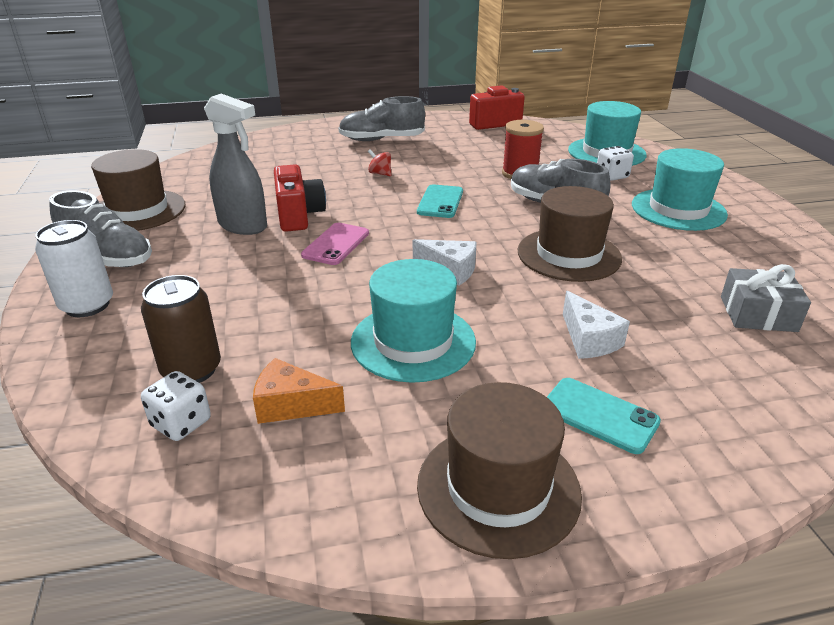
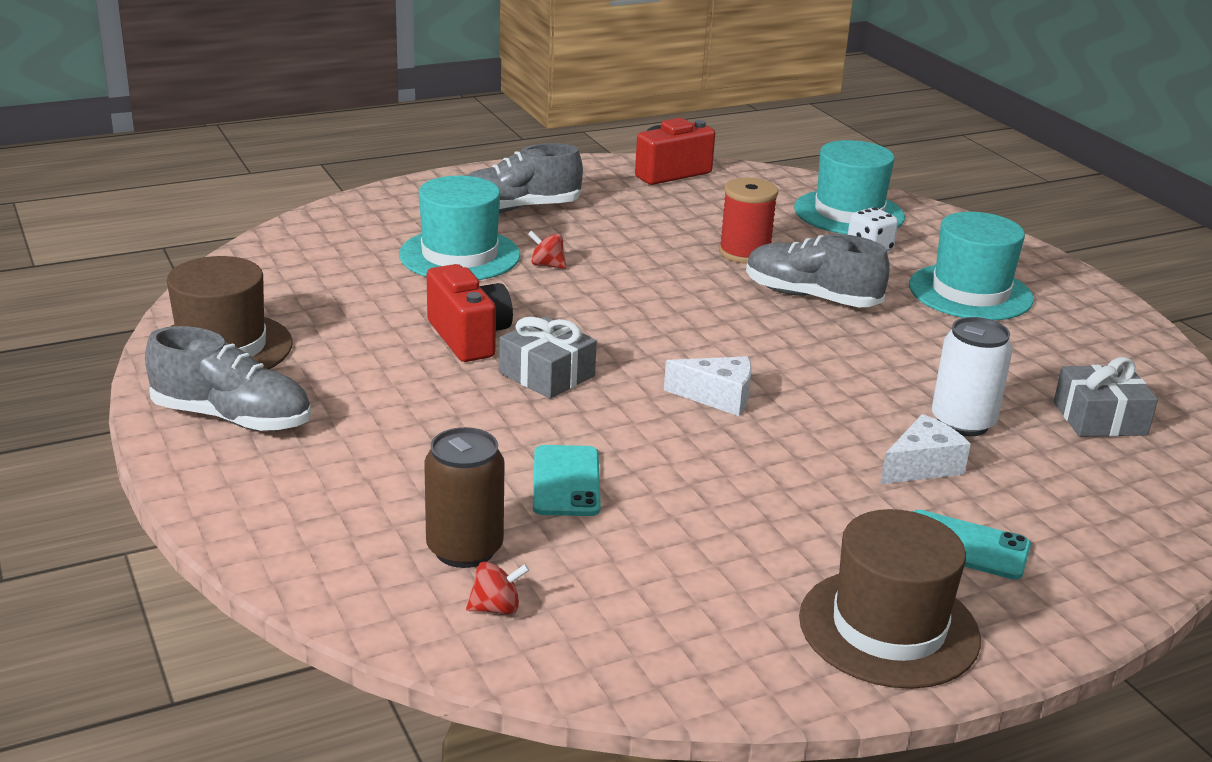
camera: 15 degrees left, 5 degrees down
white can [35,220,113,317] -> white can moved to [932,317,1013,436]
white dice [141,371,211,441] -> red spinning top [466,562,529,615]
grey spray bottle [204,94,267,235] -> none
orange cheese [253,358,345,424] -> none
pink phone [301,223,369,265] -> grey gift [499,316,597,399]
turquoise hat [351,259,476,383] -> turquoise hat moved to [399,176,520,280]
turquoise phone [417,184,463,218] -> turquoise phone moved to [533,445,601,516]
brown hat [518,186,622,282] -> none
white cheese [563,291,630,359] -> white cheese turned 90 degrees counterclockwise [880,414,971,484]

